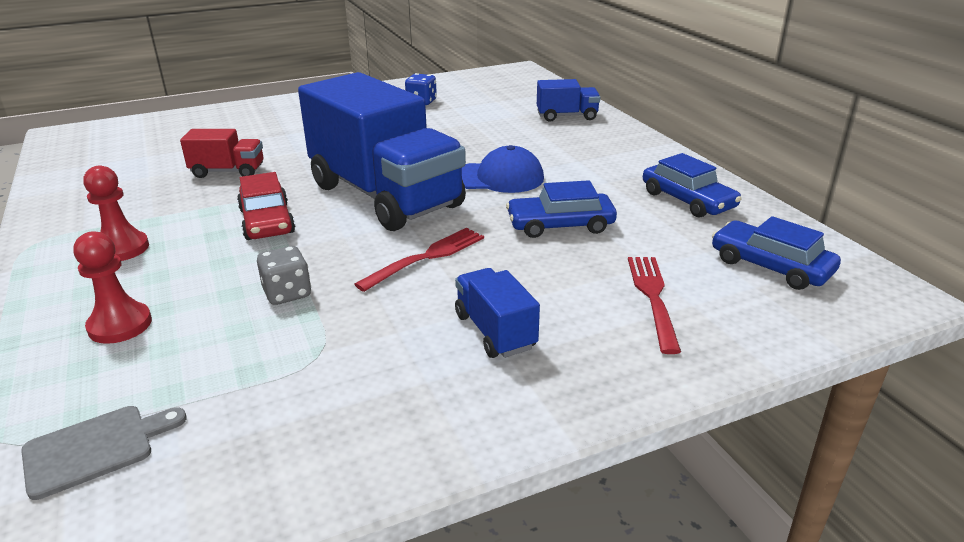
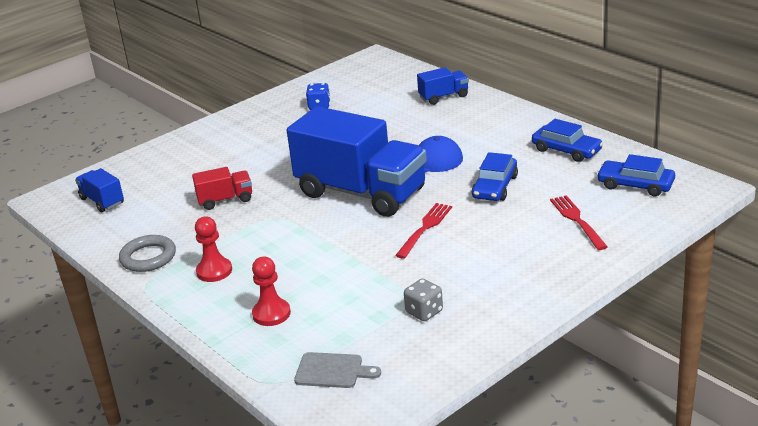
camera: 15 degrees left, 0 degrees up
grey cutting board [21,406,187,500] -> grey cutting board turned 60 degrees clockwise [294,352,381,388]
red car [237,172,295,240] -> none
grey dice [257,246,311,305] -> grey dice moved to [404,279,443,321]
blue truck [455,268,540,358] -> blue truck moved to [75,168,124,212]
blue car [506,180,617,238] -> blue car turned 45 degrees counterclockwise [472,152,518,201]
none -> grey ring [119,235,176,272]

